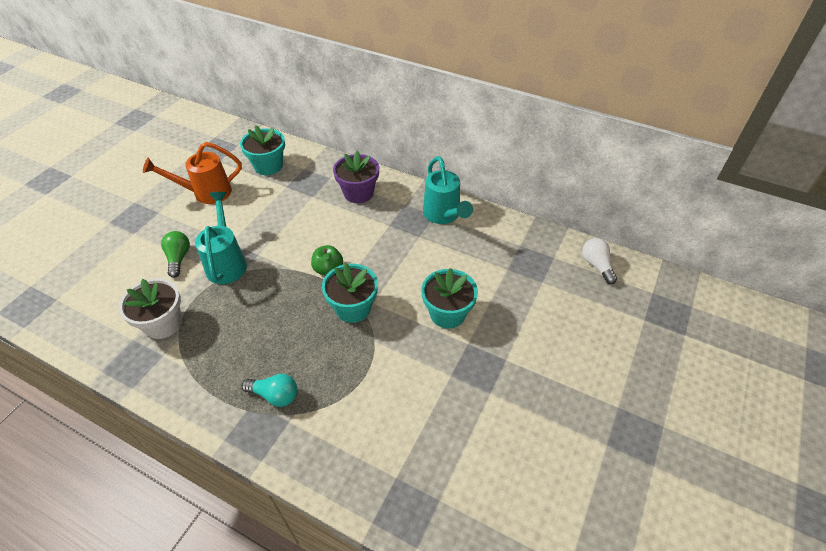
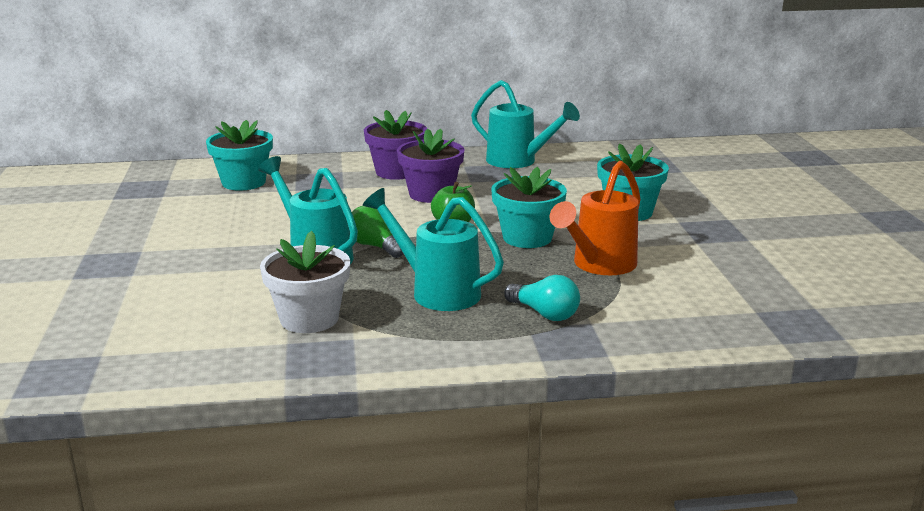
camera: 35 degrees left, 25 degrees down
orange watering can [143,142,242,204] -> orange watering can moved to [550,161,641,275]
green light bulb [161,231,190,278] -> green light bulb moved to [352,206,404,258]
turquoise light bulb [241,374,298,407] -> turquoise light bulb turned 60 degrees clockwise [504,275,580,321]
white light bulb [582,238,617,284] -> none
none -> turquoise watering can [363,188,504,311]
none -> purple flower pot [397,128,464,203]

